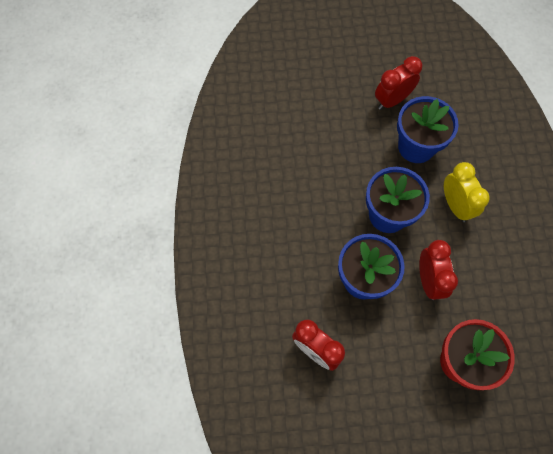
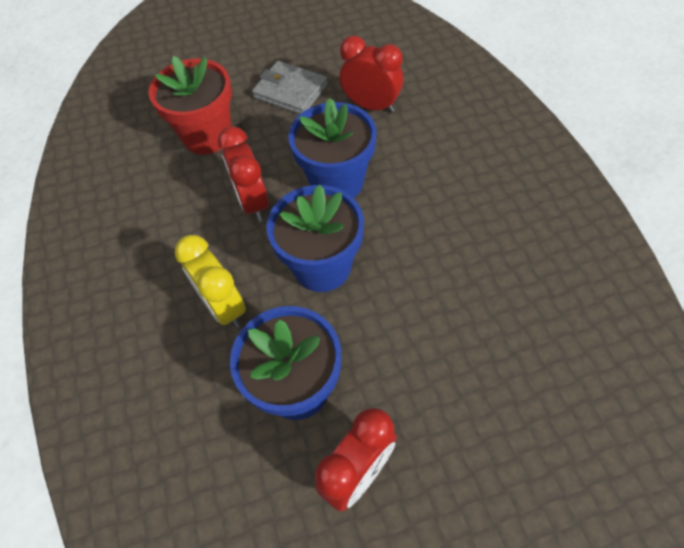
camera: 170 degrees right, 10 degrees down
none -> grey wallet [252,61,328,114]

